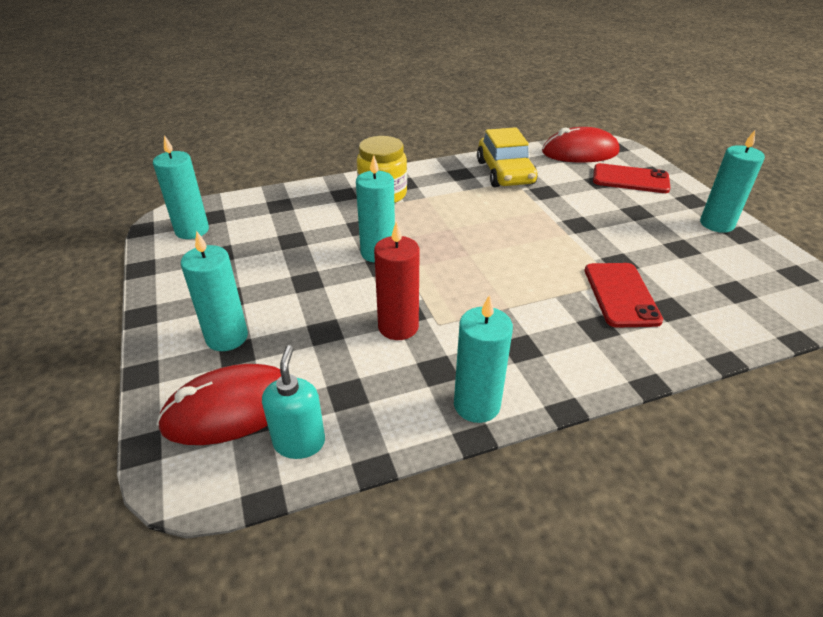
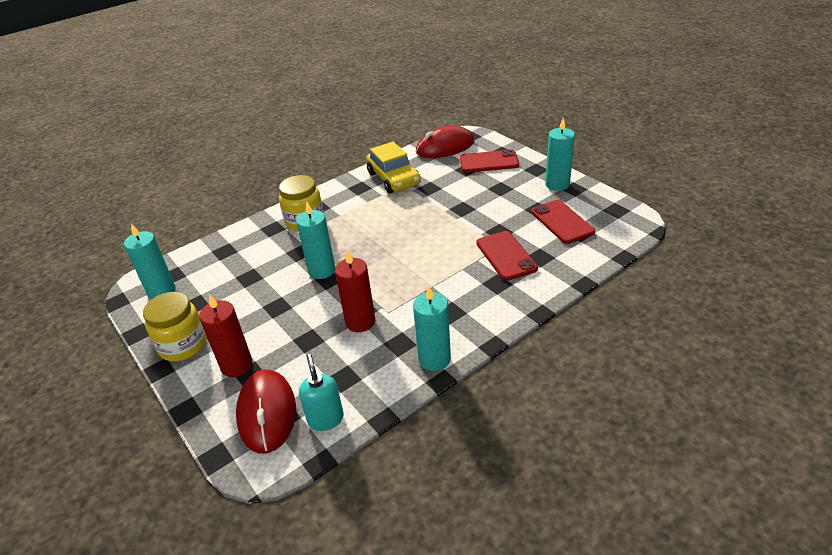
camera: 15 degrees left, 0 degrees up
red mouse [156,364,281,445] -> red mouse turned 60 degrees counterclockwise [236,369,296,454]
turquoise candle [181,231,248,351] -> red candle [199,294,253,377]
none -> yellow jar [143,292,207,361]
none -> red phone [531,200,595,244]

